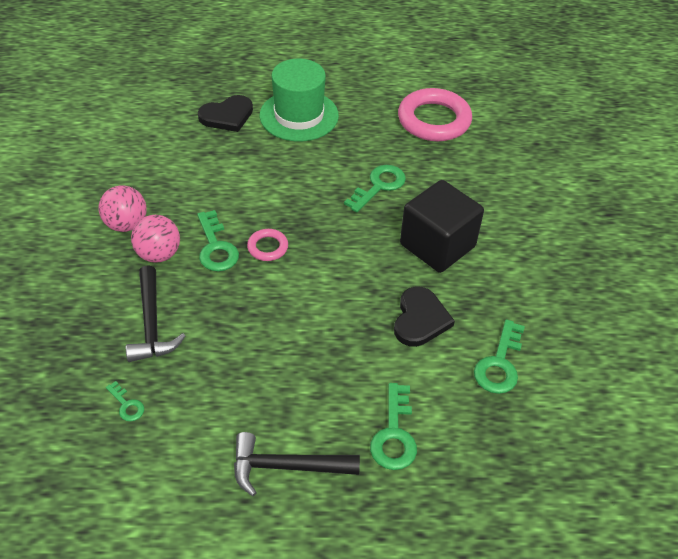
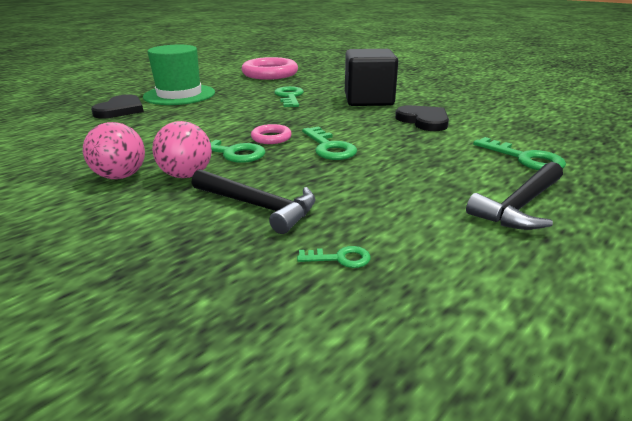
camera: 45 degrees left, 20 degrees down
green key [474,319,525,394] -> green key moved to [302,126,357,160]

